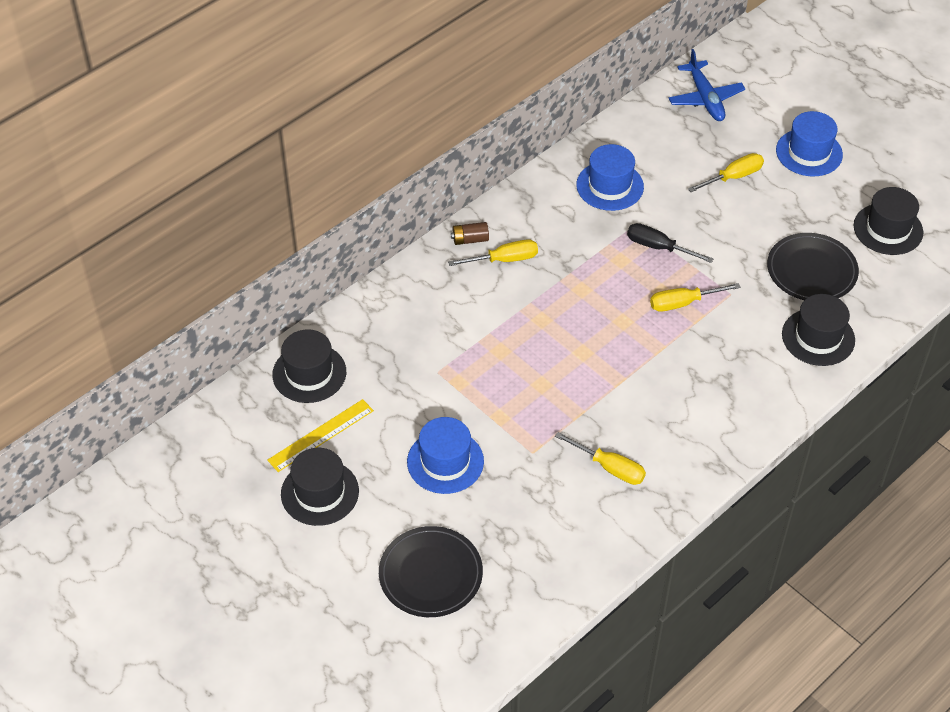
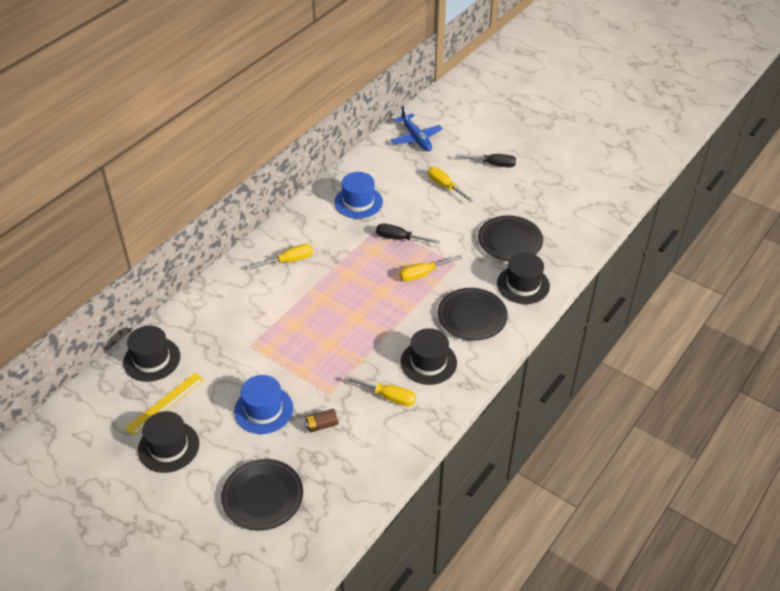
camera: 10 degrees left, 5 degrees down
brown battery [451,222,489,245] -> brown battery moved to [305,409,338,433]
yellow screwdriver [688,153,764,192] -> yellow screwdriver turned 90 degrees counterclockwise [428,167,474,202]
blue hat [776,111,843,176] -> black screwdriver [456,154,516,167]
black hat [854,187,923,255] -> black hat moved to [400,328,457,385]
none -> black plate [438,288,508,340]

